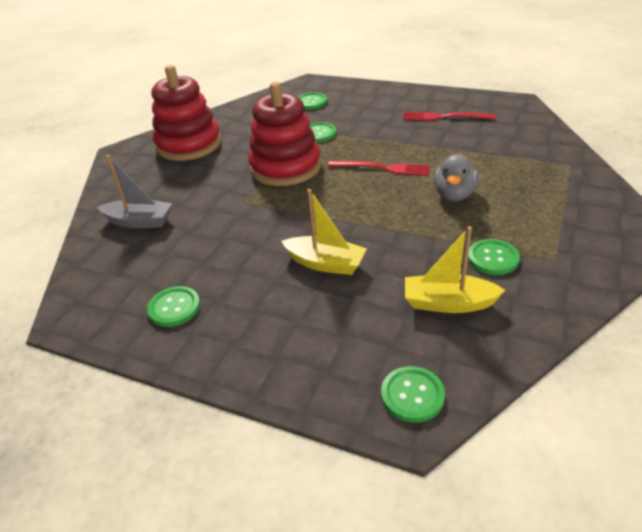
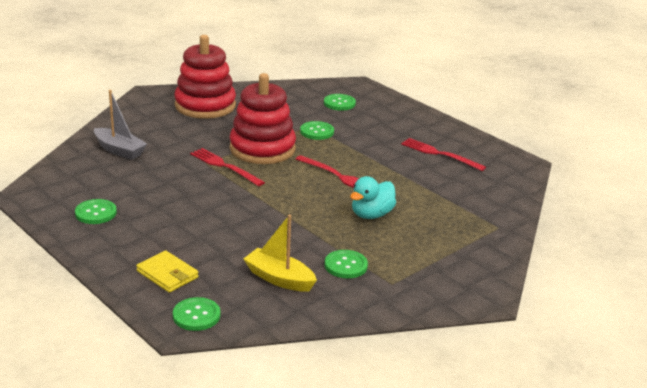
camera: 20 degrees right, 10 degrees down
yellow boat [281,189,367,275] -> none
grey duck [434,154,479,201] -> turquoise duck [350,176,396,219]
none -> yellow wallet [136,251,199,293]
none -> red fork [190,148,265,186]

